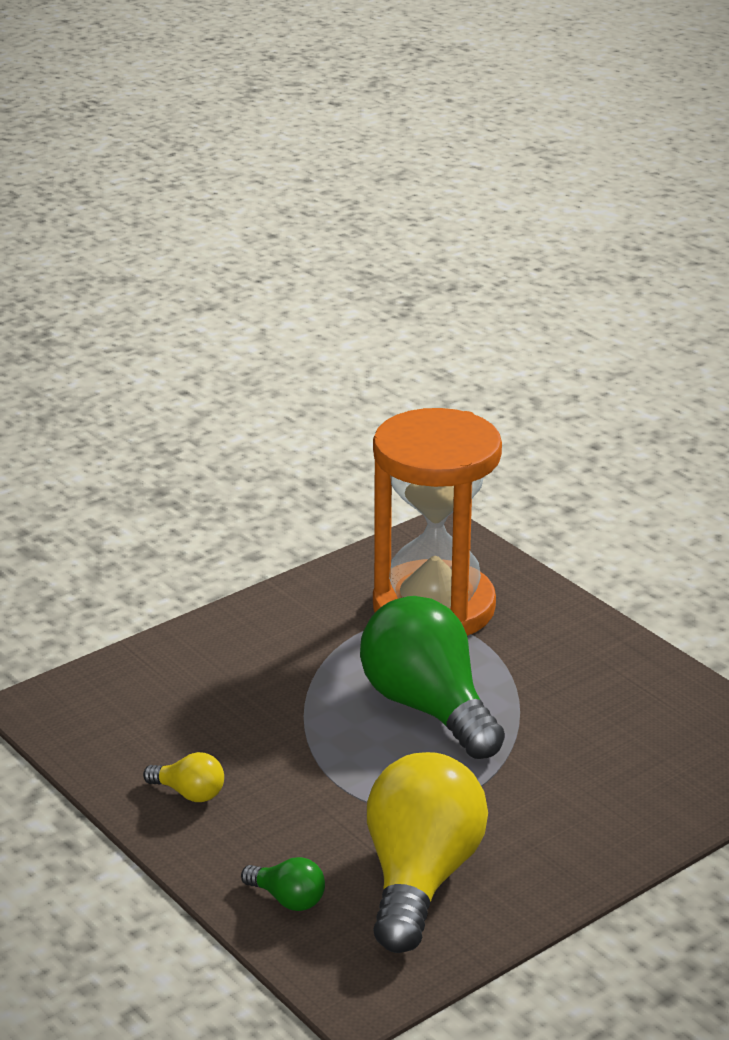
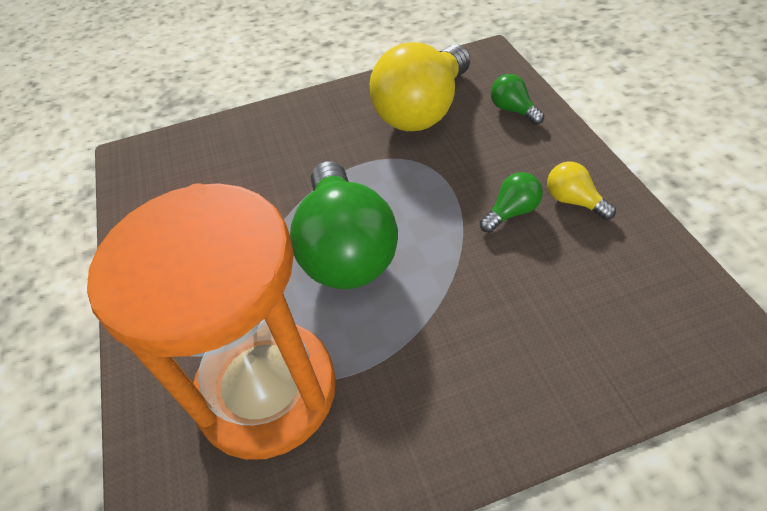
camera: 155 degrees left, 20 degrees up
none -> green light bulb [480,172,543,233]

